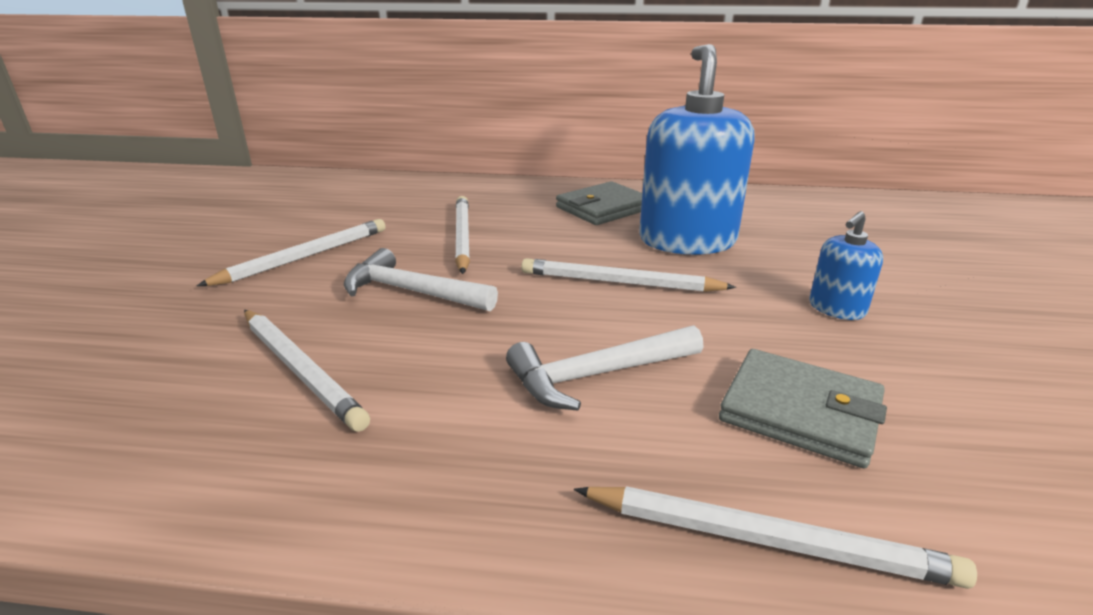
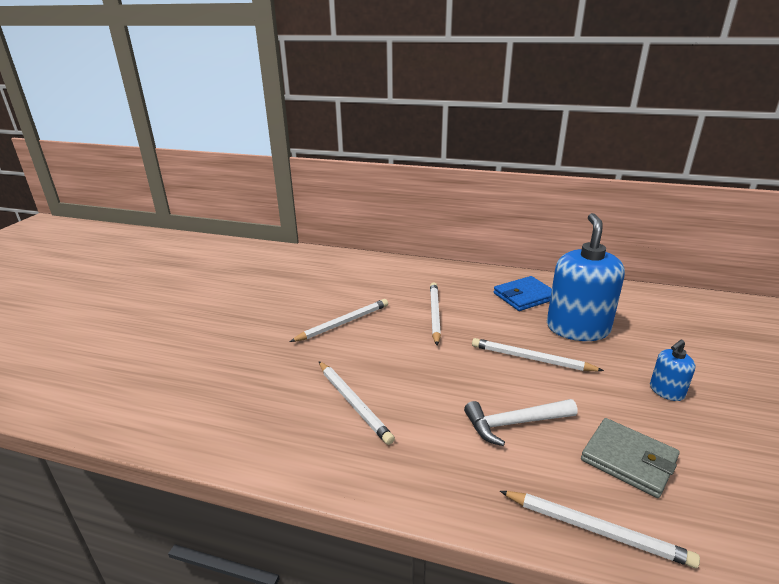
camera: 10 degrees right, 0 degrees up
white hammer [344,248,498,312] -> none
grey wallet [556,181,642,225] -> blue wallet [494,276,552,311]

